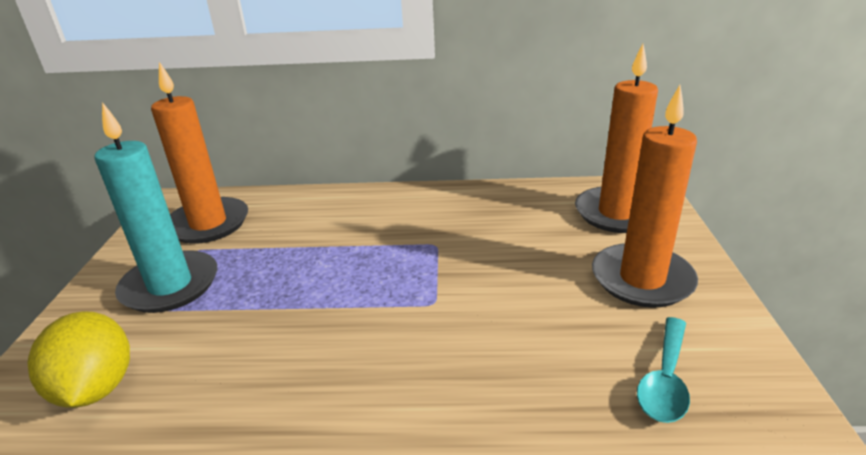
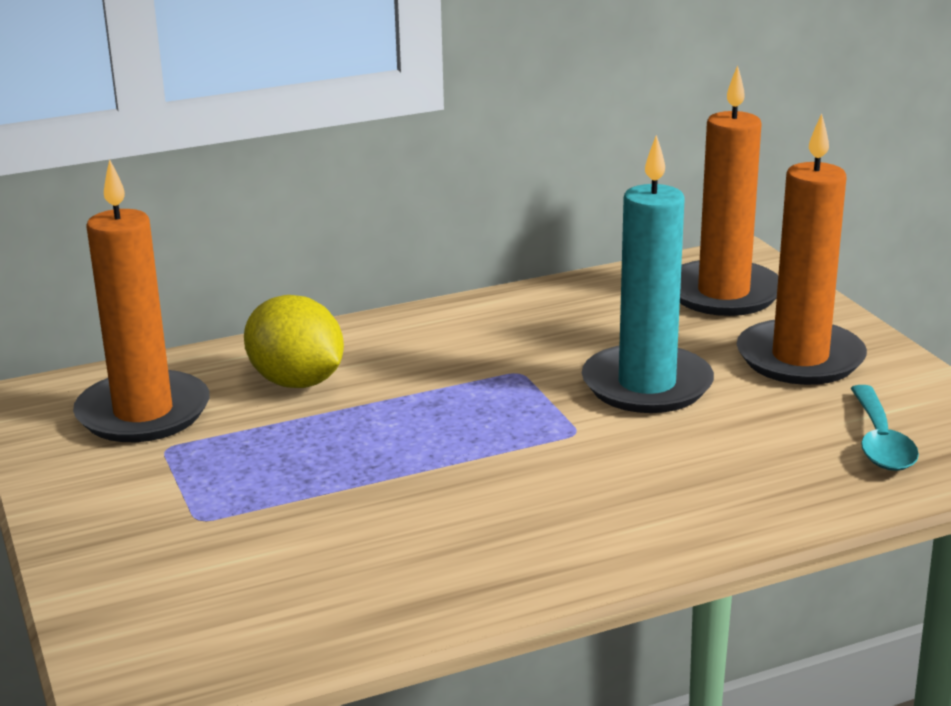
camera: 25 degrees left, 5 degrees down
yellow lemon [27,311,130,408] -> yellow lemon moved to [244,295,344,388]
turquoise candle [95,102,217,313] -> turquoise candle moved to [582,135,714,413]

